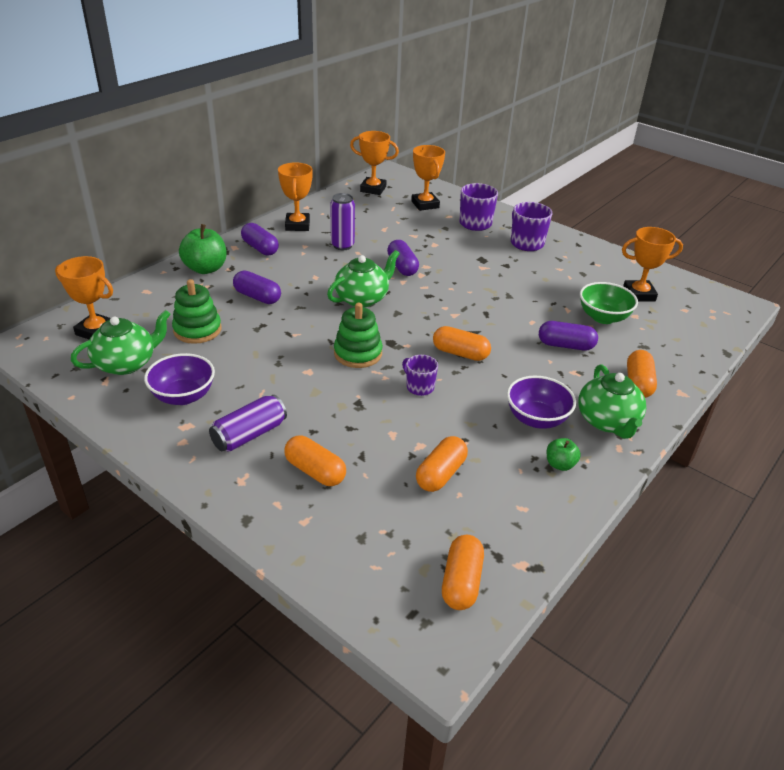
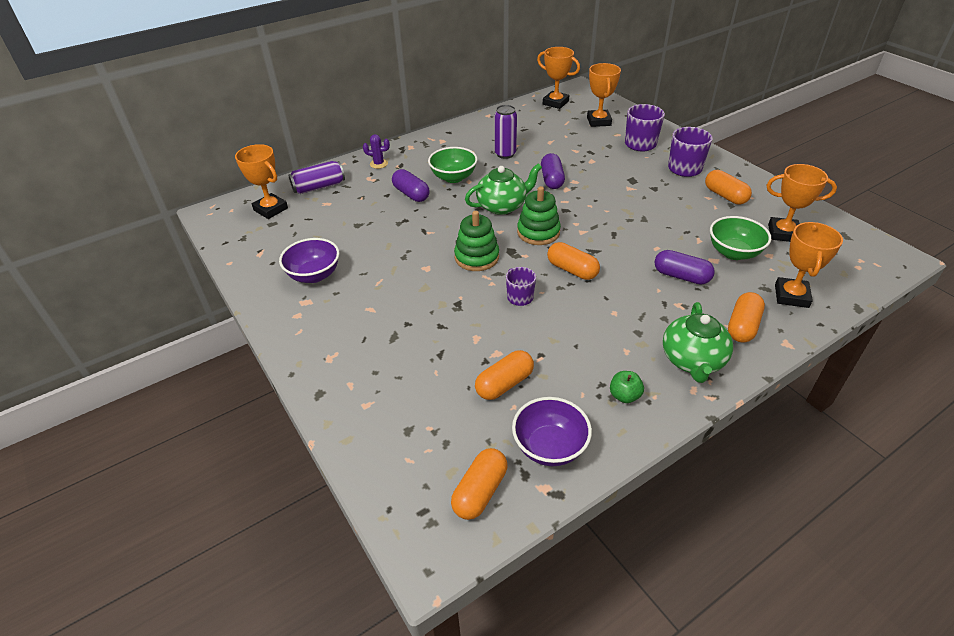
camera: 20 degrees right, 5 degrees up
green teapot [71,310,171,375] -> none
green stacking toy [172,279,221,344] -> green stacking toy moved to [517,186,561,245]
green apple [179,224,227,274] -> purple cactus [363,134,390,169]
purple can [209,395,287,452] -> purple can moved to [289,161,345,194]
purple capsule [241,223,279,256] -> none
orange trophy [278,162,313,231] -> orange trophy moved to [775,222,843,308]
orange capsule [284,435,346,486] -> orange capsule moved to [705,170,752,204]
purple bowl [507,376,576,429] -> purple bowl moved to [512,397,592,466]
none -> green bowl [428,147,477,183]

